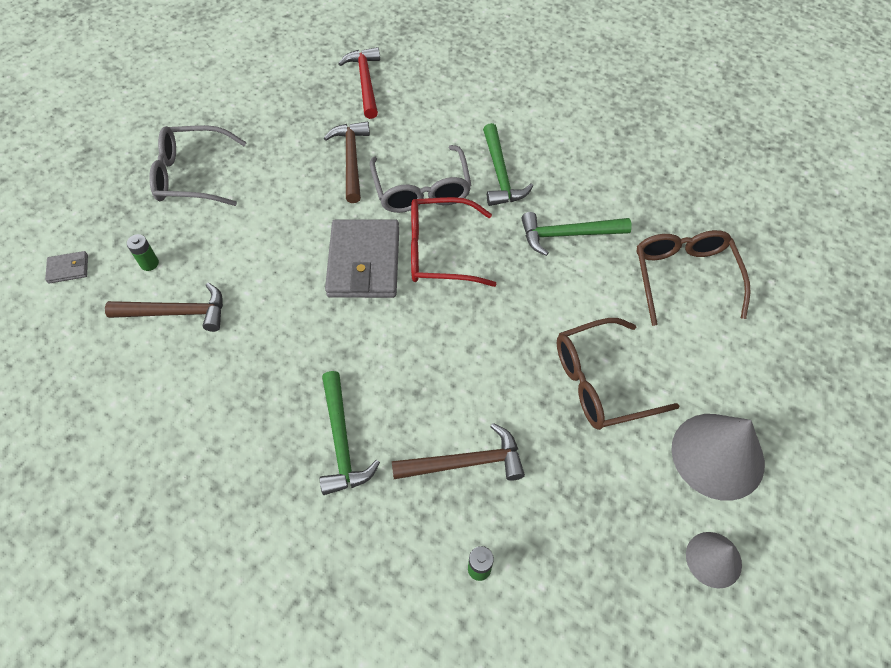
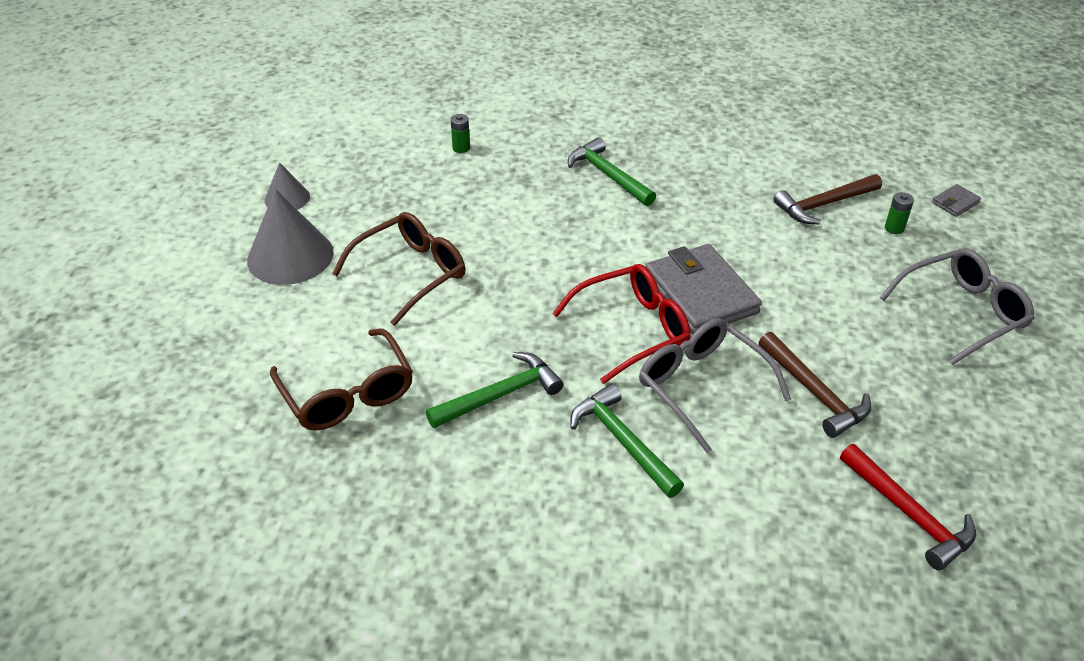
camera: 155 degrees right, 15 degrees down
brown hammer [392,423,525,481] -> none

